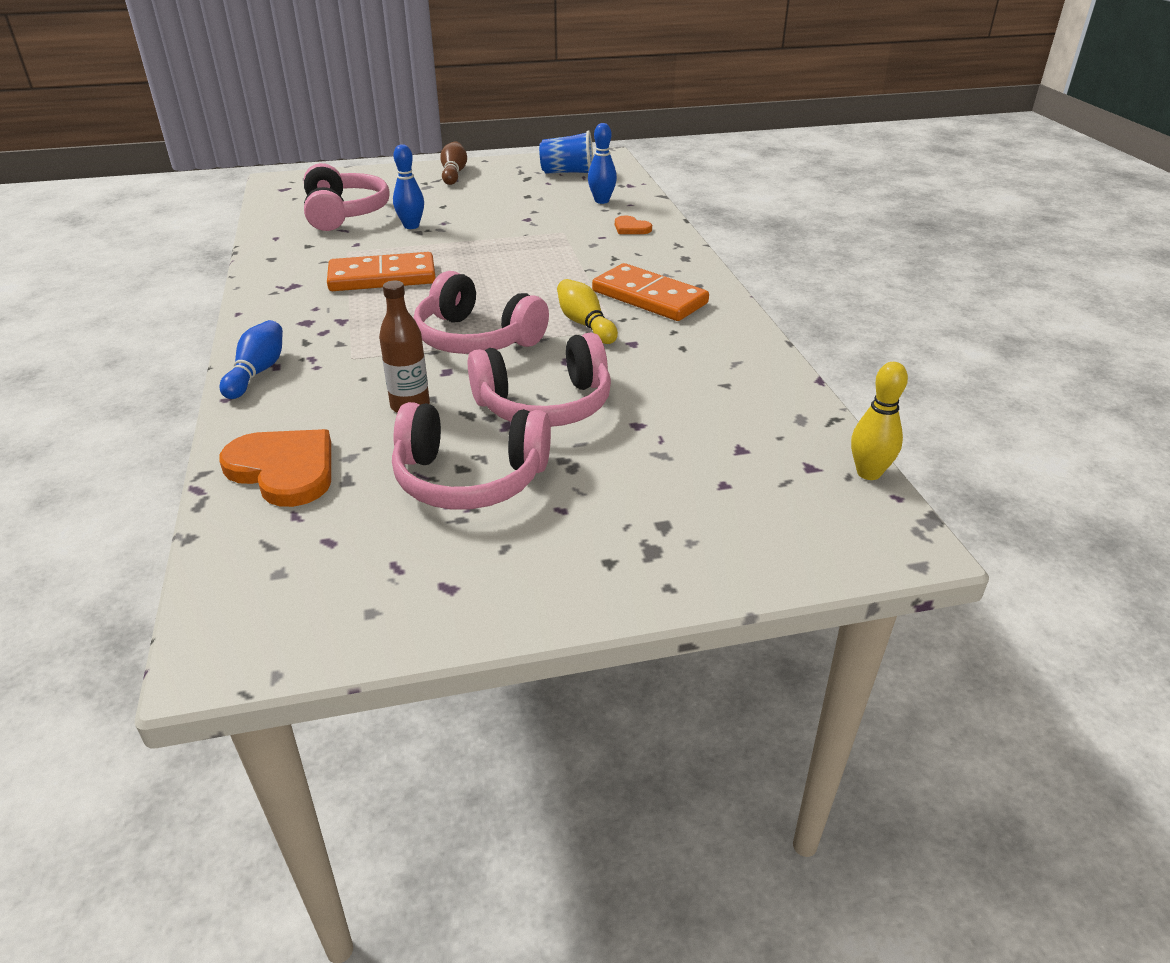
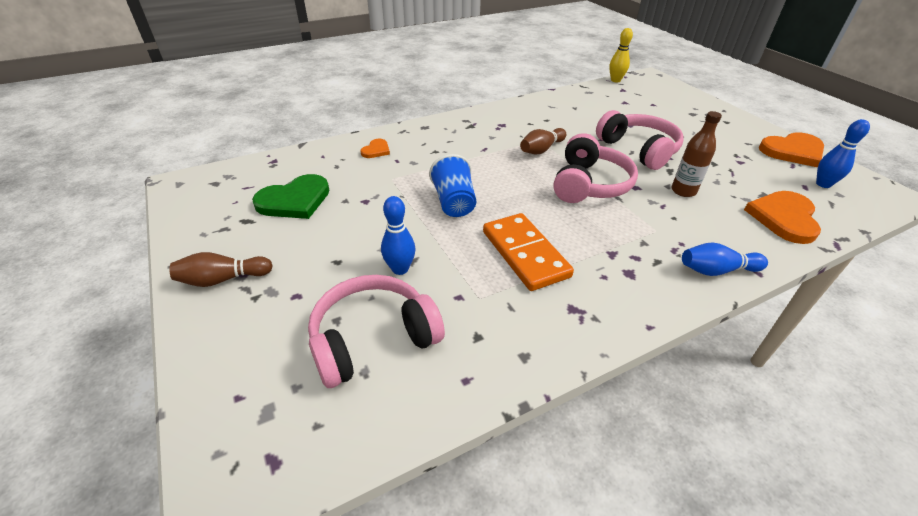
camera: 105 degrees left, 5 degrees up
pink headphones [392,402,551,510] -> none
blue cup [539,130,593,174] -> blue cup moved to [429,154,476,217]
yellow bowling pin [557,279,618,344] -> brown bowling pin [520,128,566,155]
blue bowling pin [588,123,617,204] -> blue bowling pin moved to [816,119,870,188]
orange domino [592,263,709,321] -> none
none -> green heart [252,174,329,219]
none -> orange heart [759,132,824,167]

